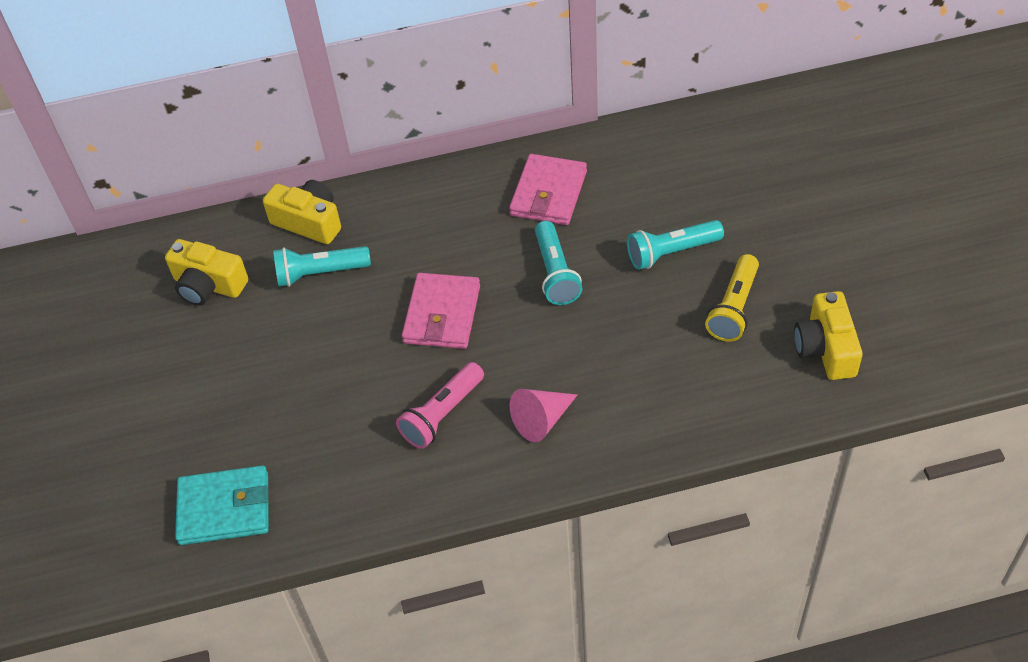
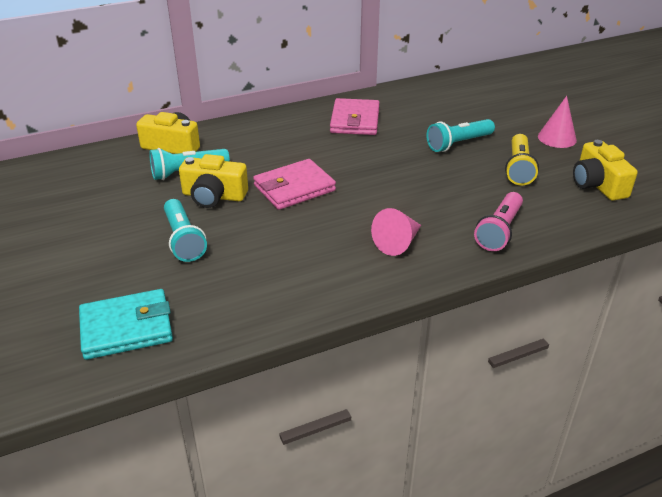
camera: 15 degrees left, 15 degrees down
yellow camera [165,239,248,306] -> yellow camera moved to [179,154,248,208]
pink flashlight [396,362,484,449] -> pink flashlight moved to [474,192,523,251]
pink wallet [402,273,480,349] -> pink wallet turned 60 degrees clockwise [253,159,336,210]
turquoise flashlight [535,221,582,305] -> turquoise flashlight moved to [164,199,207,262]
none -> pink cone [538,96,577,148]

